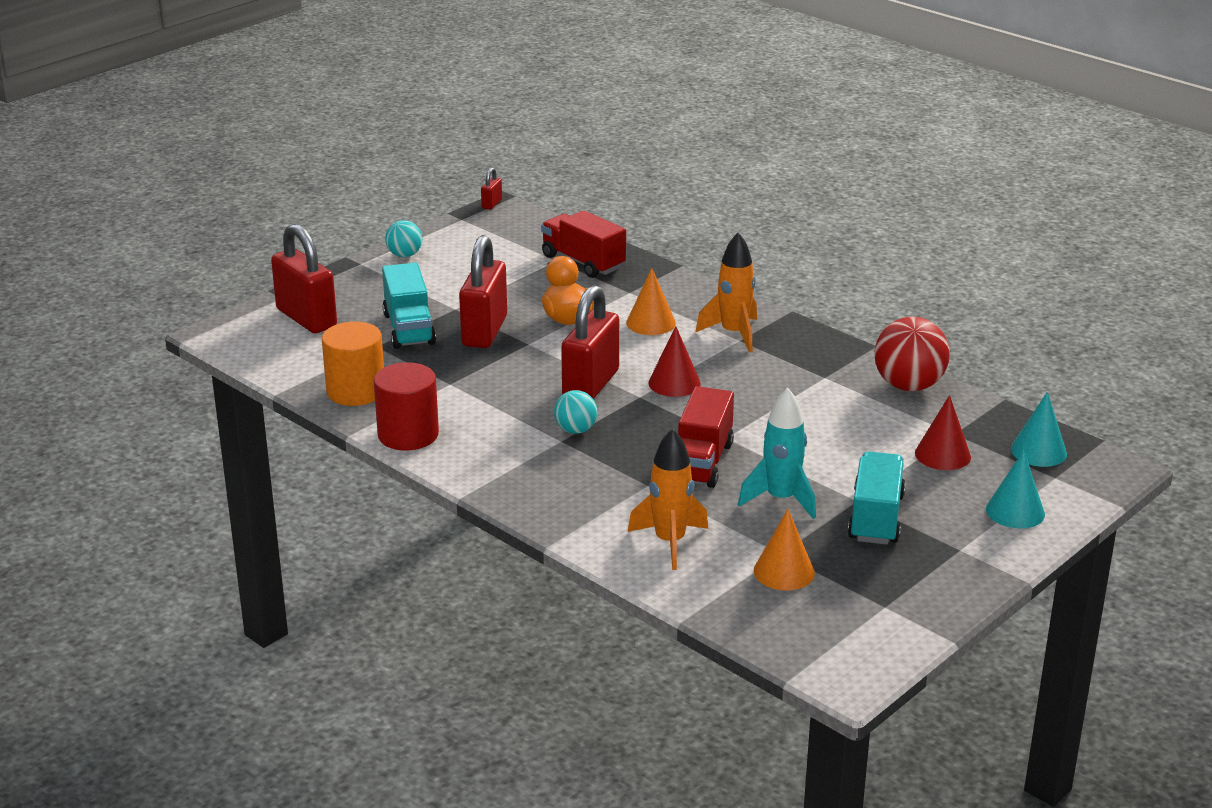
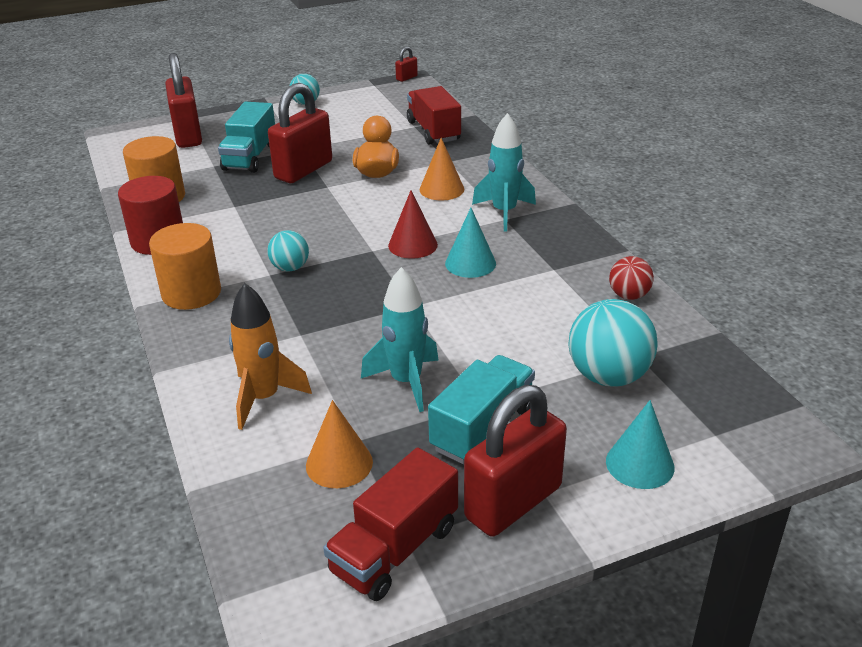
camera: 25 degrees right, 5 degrees up
red padlock [561,285,619,399] -> red padlock moved to [464,385,567,537]
red truck [678,386,734,488] -> red truck moved to [323,447,458,601]
orange rocket [696,232,757,352] -> turquoise rocket [472,113,536,232]
red ball [874,317,950,391] -> red ball [609,256,654,300], size x0.56
red cone [915,395,971,470] -> turquoise ball [568,299,658,387]
turquoise cone [1011,392,1067,467] -> turquoise cone moved to [445,208,496,278]
none -> orange cylinder [149,223,221,310]

